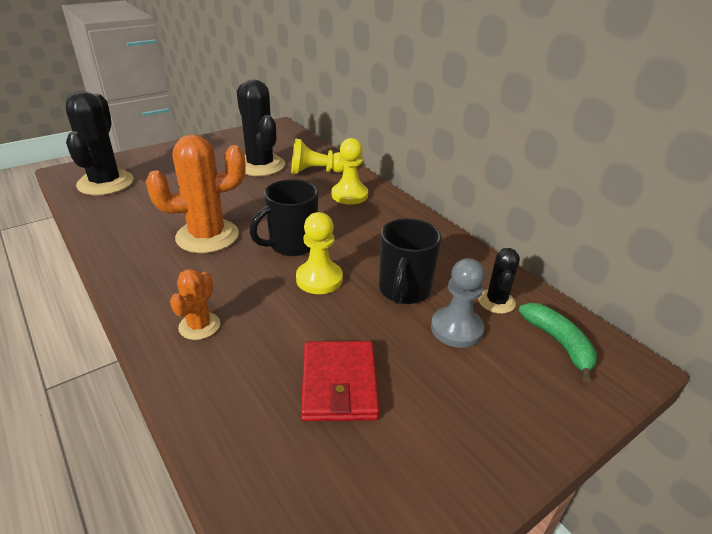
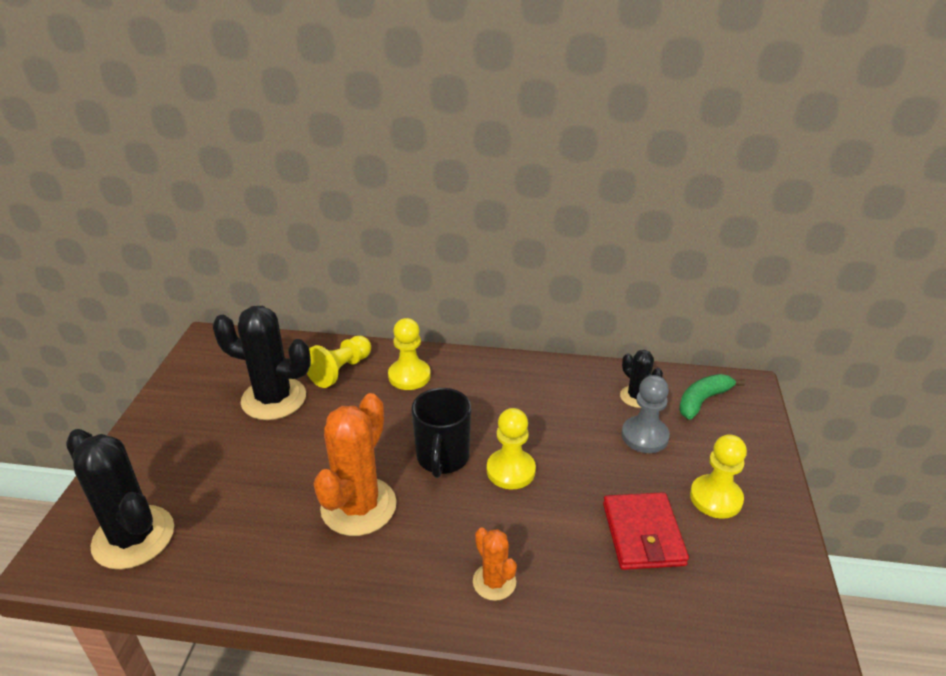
camera: 45 degrees left, 0 degrees up
red wallet [301,341,380,421] -> red wallet turned 45 degrees clockwise [603,492,689,570]
black mug [379,218,441,304] -> none
green banana [519,303,597,382] -> green banana turned 60 degrees counterclockwise [679,374,745,420]
none -> yellow pawn [690,434,747,519]

